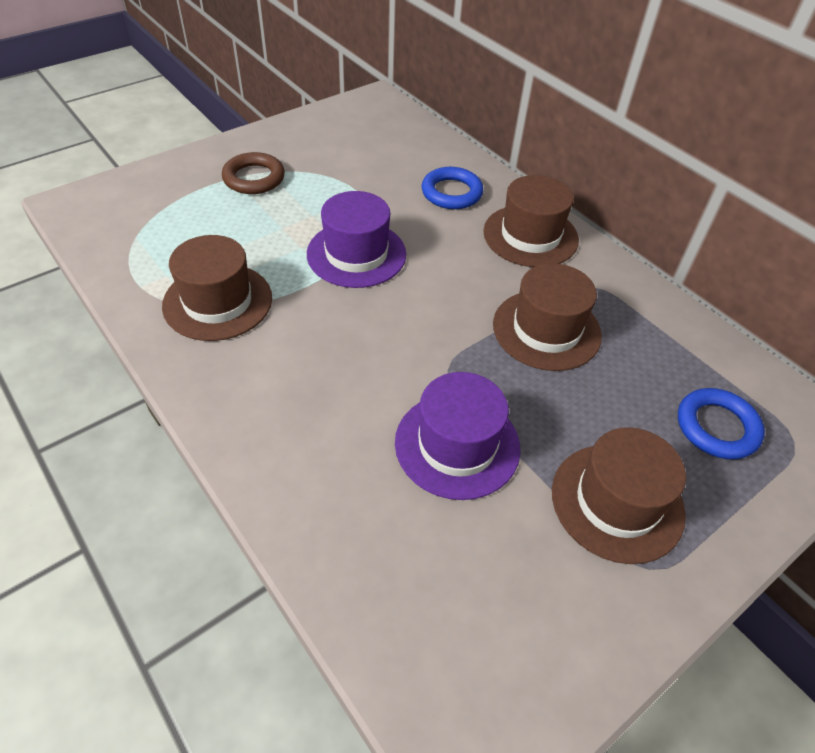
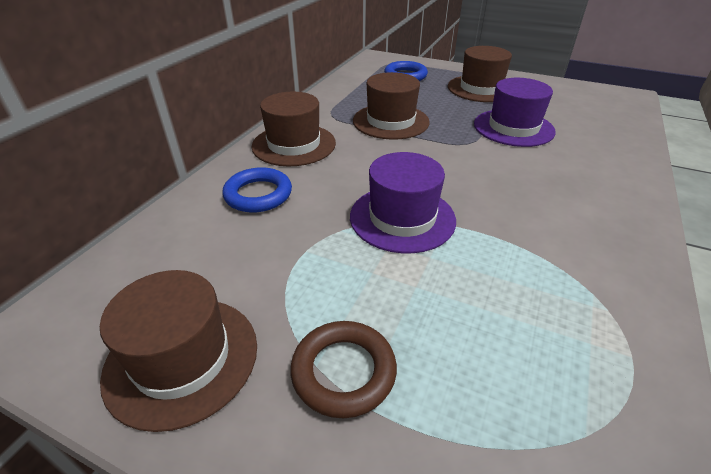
camera: 115 degrees left, 10 degrees down
brown hat [162,235,272,341] -> brown hat moved to [100,270,257,432]

